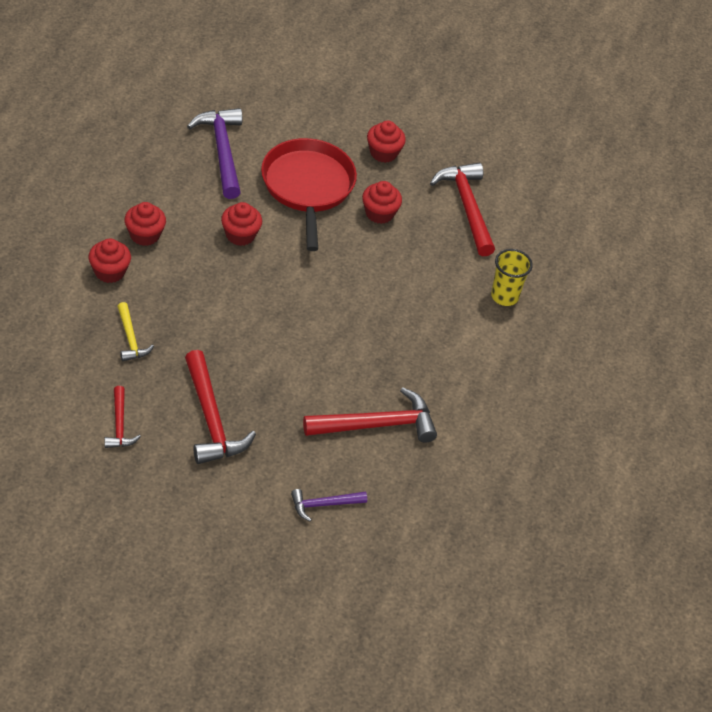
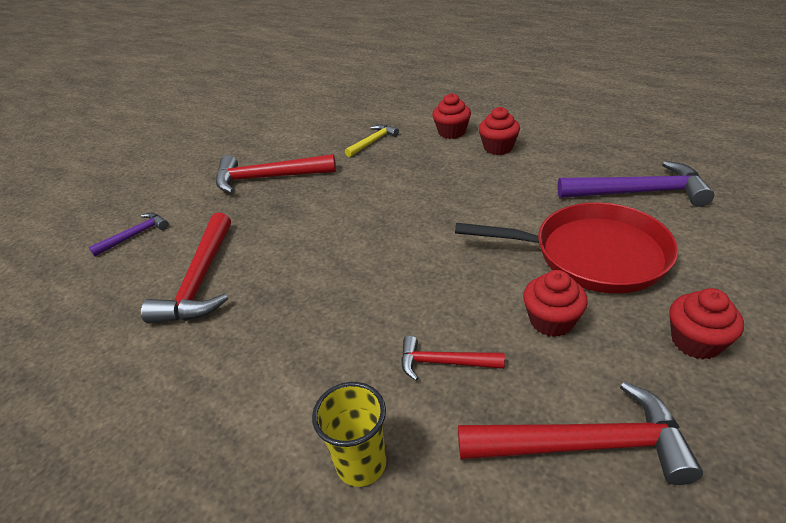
camera: 115 degrees right, 10 degrees down
red hammer [105,386,141,448] -> red hammer moved to [401,336,505,381]
yellow hammer [117,302,154,361] -> yellow hammer turned 135 degrees clockwise [345,125,399,157]
red cupcake [221,202,262,246] -> none
purple hammer [291,489,367,521] -> purple hammer turned 45 degrees clockwise [89,213,169,257]

